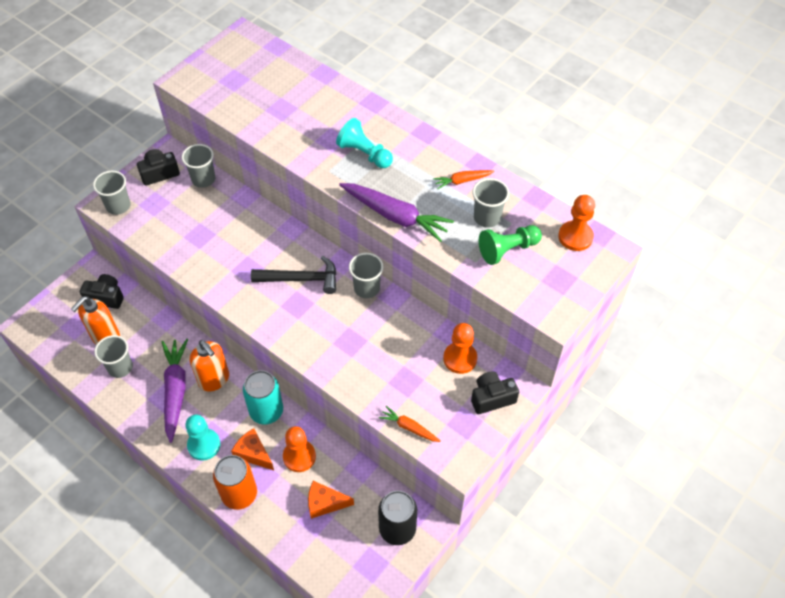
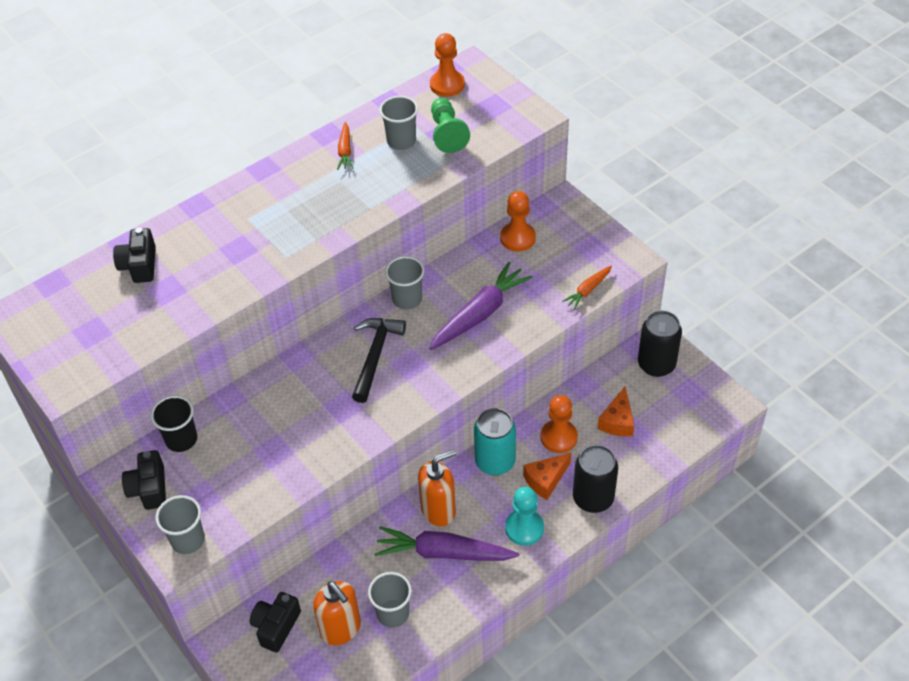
camera: 75 degrees left, 5 degrees down
grey cup [181,144,216,188] -> black cup [151,395,197,452]
orange can [213,455,257,510] -> black can [573,445,618,513]
turquoise pawn [336,118,393,168] -> none
purple carrot [339,183,454,242] -> purple carrot moved to [429,262,533,350]
black camera [471,371,519,414] -> black camera moved to [113,227,156,283]

